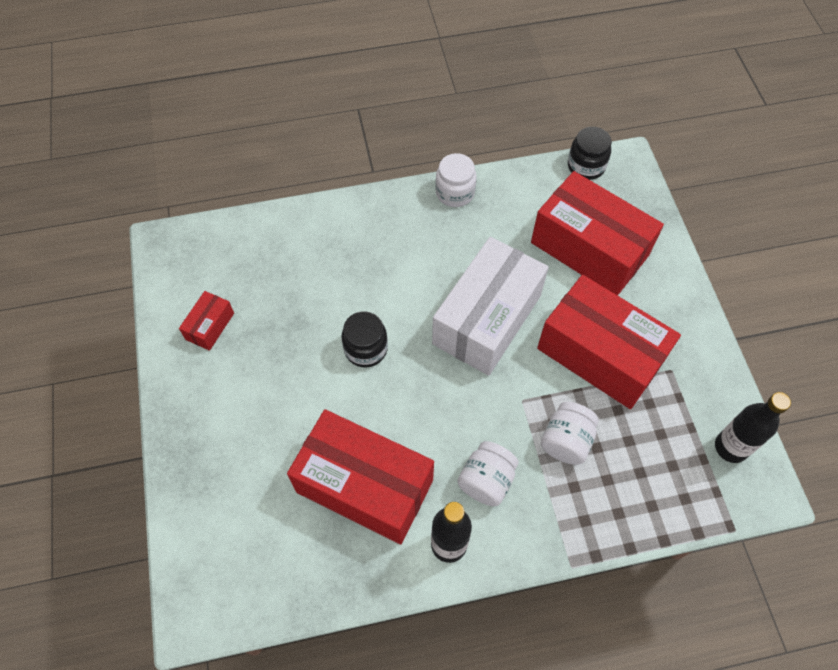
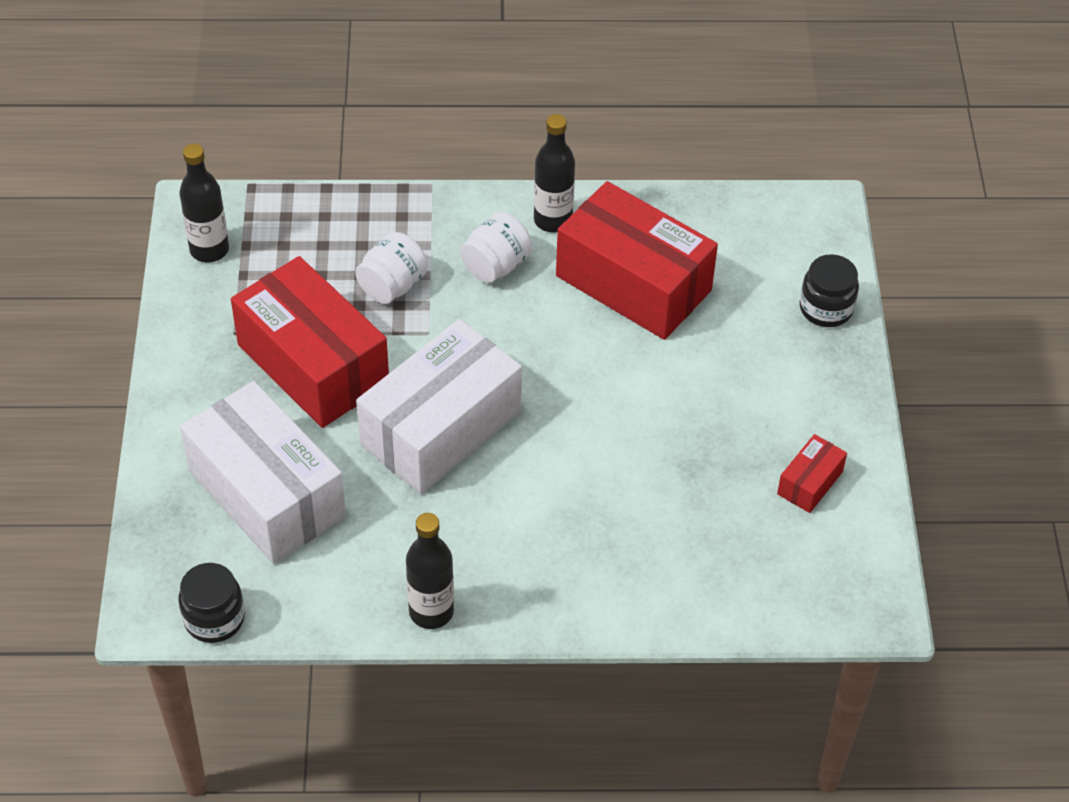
camera: 170 degrees left, 10 degrees down
black jar [342,311,388,367] -> black jar moved to [800,254,859,327]
white jar [435,153,477,207] -> black bottle [406,513,454,629]
red box [531,171,664,296] -> white box [180,381,346,564]

